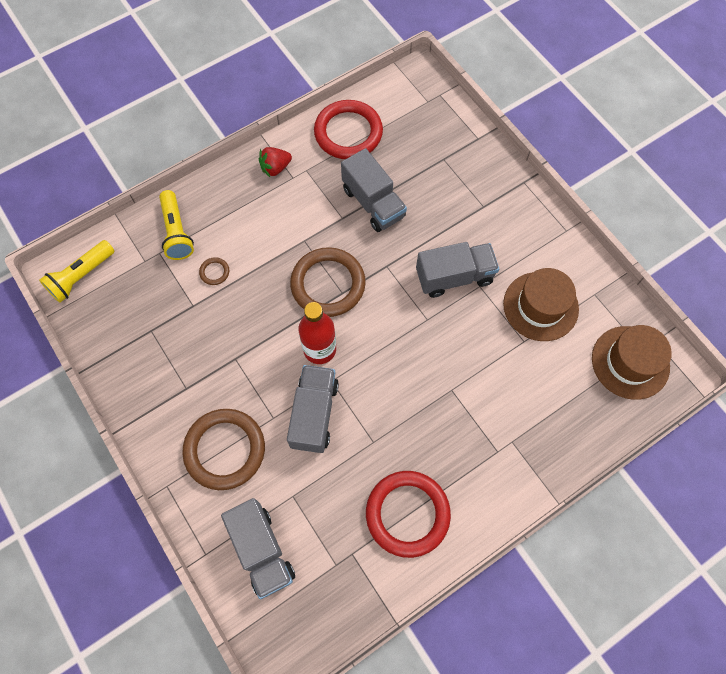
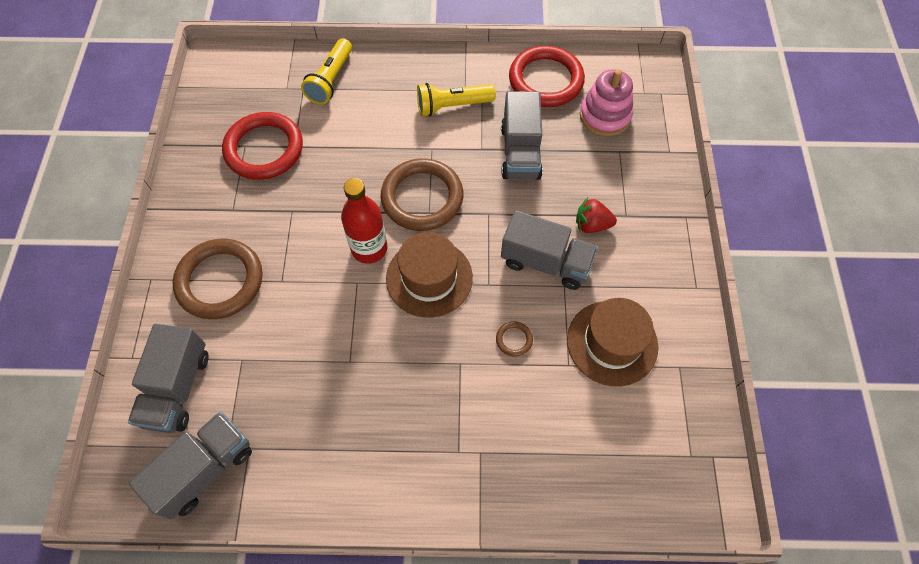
camera: 35 degrees right, 5 degrees down
yellow flashlight [39,240,115,303] -> yellow flashlight moved to [417,83,496,116]
brown ring [199,257,229,285] -> brown ring moved to [496,321,533,357]
red strawberry [259,147,292,177] -> red strawberry moved to [576,198,617,233]
grey truck [287,365,339,453] -> grey truck moved to [129,412,252,519]
red ring [366,471,451,558] -> red ring moved to [222,112,303,180]
brown hat [592,325,672,400] -> brown hat moved to [386,232,473,318]
none -> pink stacking toy [580,69,633,136]

